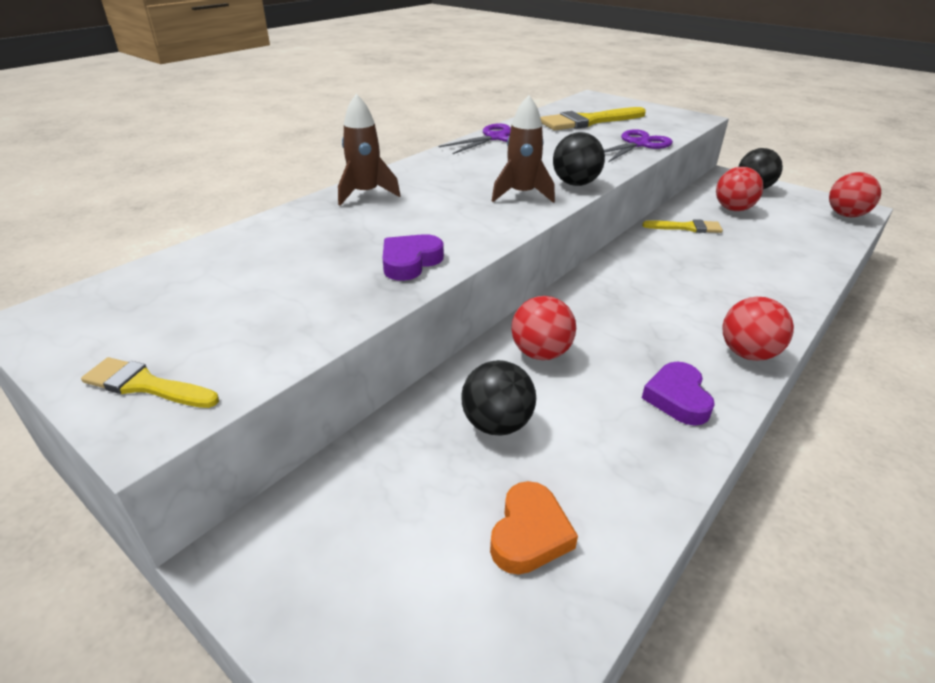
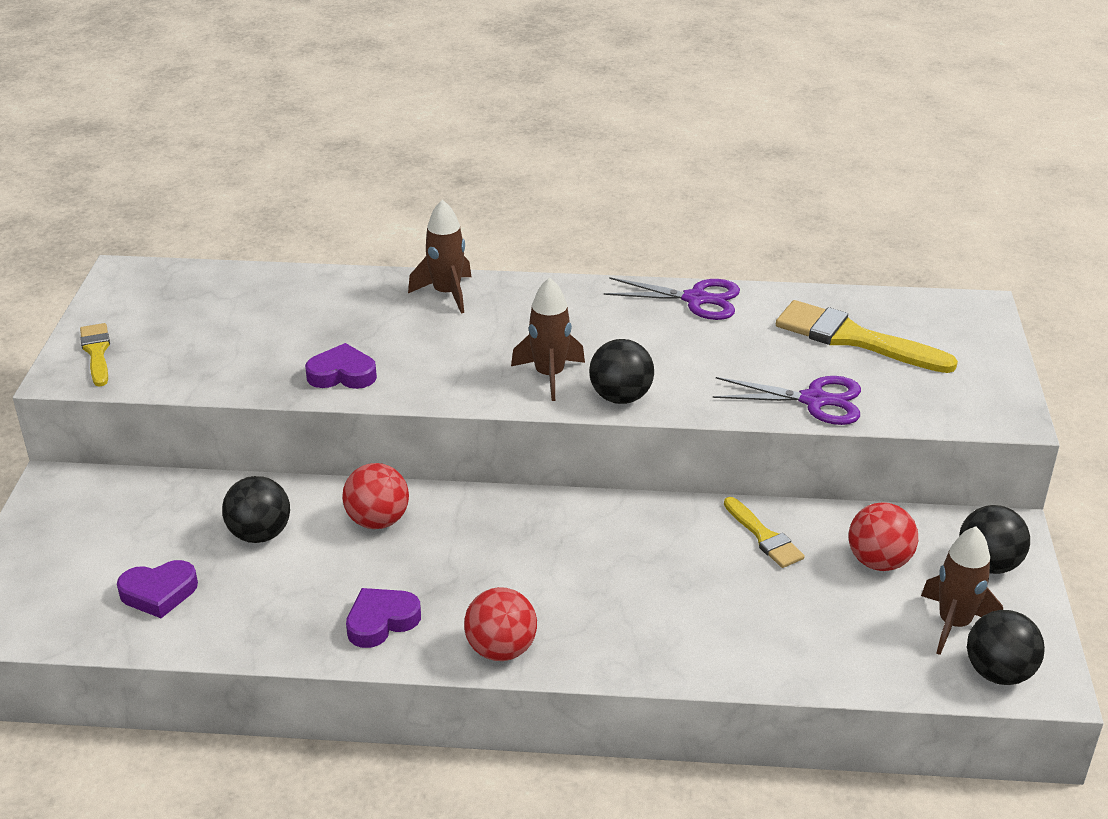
camera: 55 degrees right, 0 degrees up
orange heart [490,481,578,575] -> purple heart [117,560,198,618]
red ball [829,172,881,217] -> black ball [967,610,1045,685]
none -> brown rocket [921,526,1003,655]

